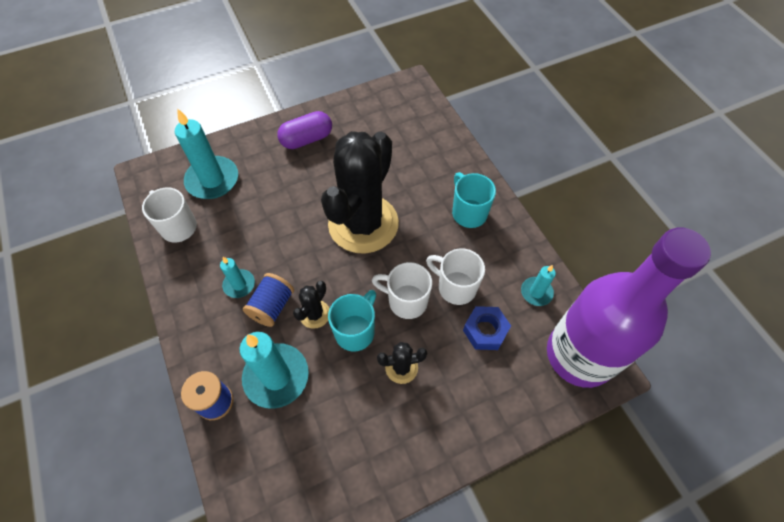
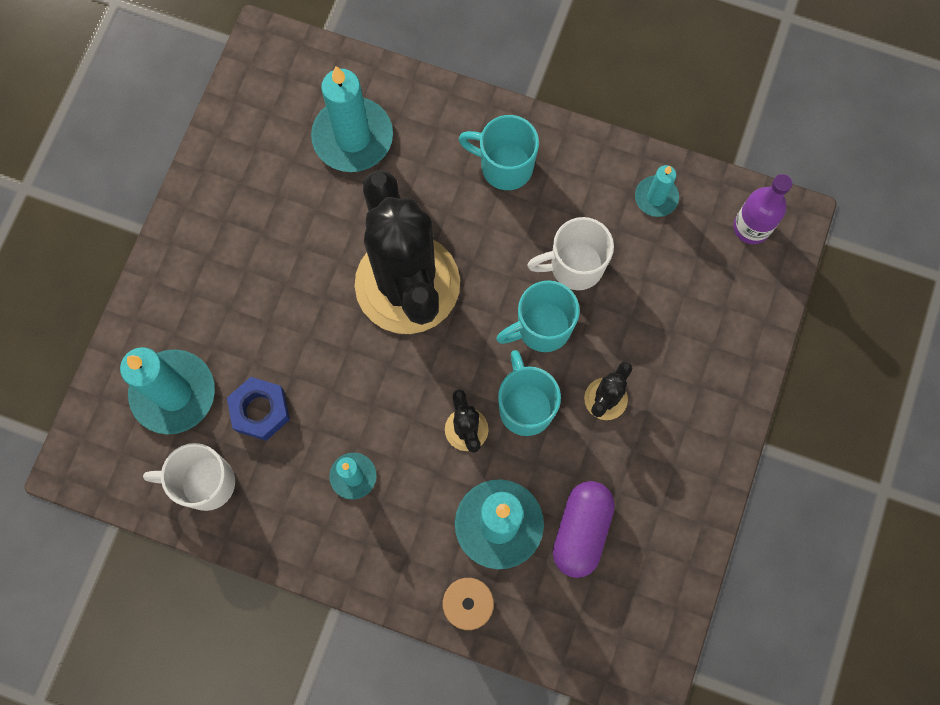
camera: 45 degrees left, 15 degrees up
blue spool [243,273,294,327] -> none
purple capsule [277,111,332,149] -> purple capsule moved to [553,481,615,578]
white mug [372,262,432,319] -> turquoise mug [496,280,580,352]
blue nut [463,306,511,350] -> blue nut moved to [227,377,290,441]
purple bottle [547,227,711,388] -> purple bottle [733,174,793,244], size x0.42
none -> turquoise candle [311,66,393,172]

